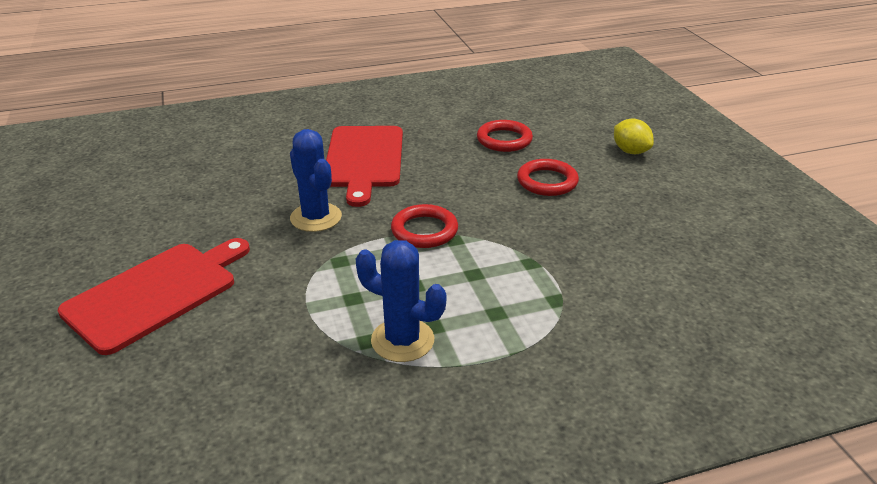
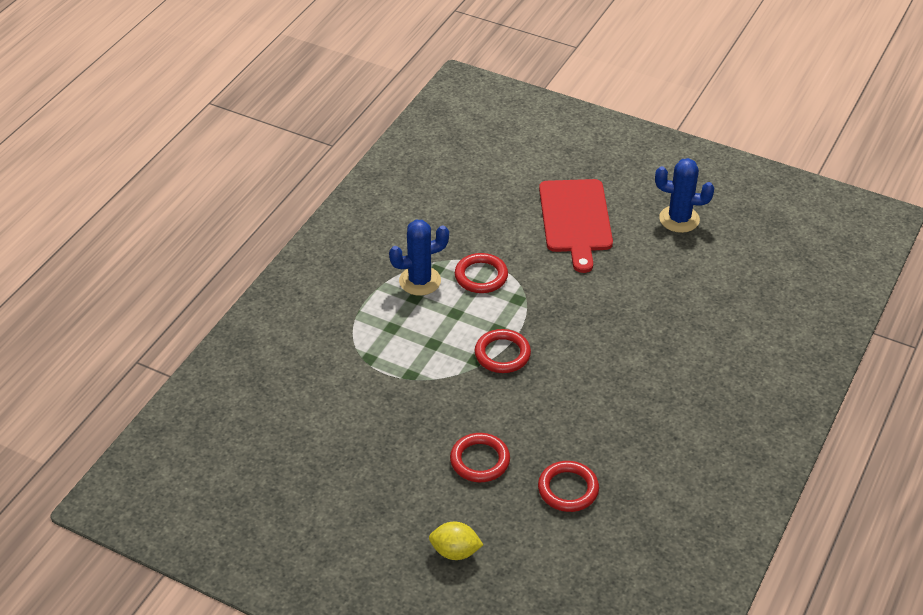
camera: 135 degrees right, 10 degrees up
blue cactus [290,129,342,232] -> blue cactus moved to [655,158,715,233]
red cutting board [326,126,403,207] -> none
none -> red ring [455,253,508,293]

